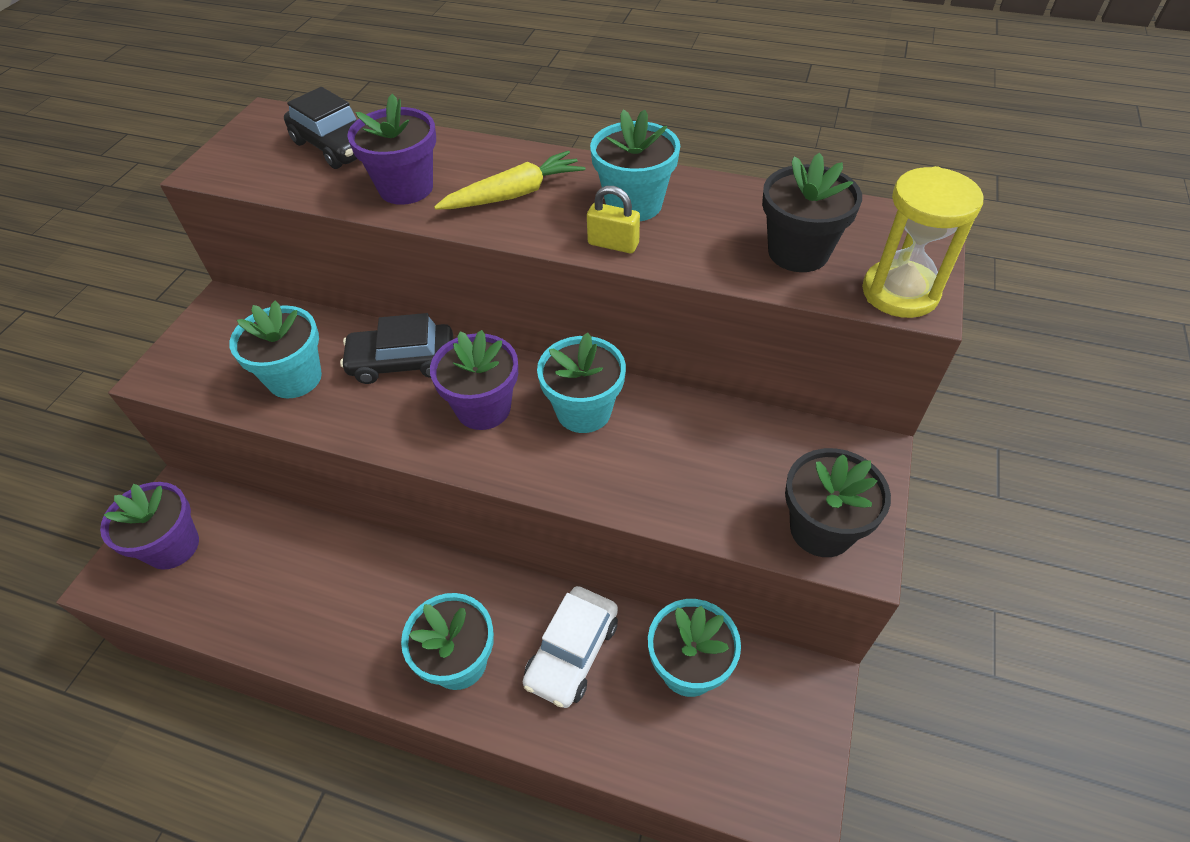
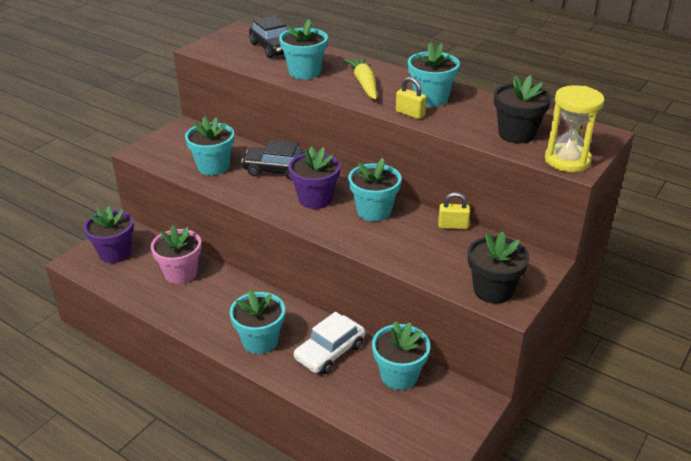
camera: 15 degrees right, 15 degrees down
purple flower pot [347,94,436,205] -> turquoise flower pot [279,19,328,79]
yellow carrot [434,151,585,210] -> yellow carrot turned 90 degrees counterclockwise [344,57,377,100]
none -> pink flower pot [151,225,201,284]
none -> yellow padlock [438,192,470,229]

